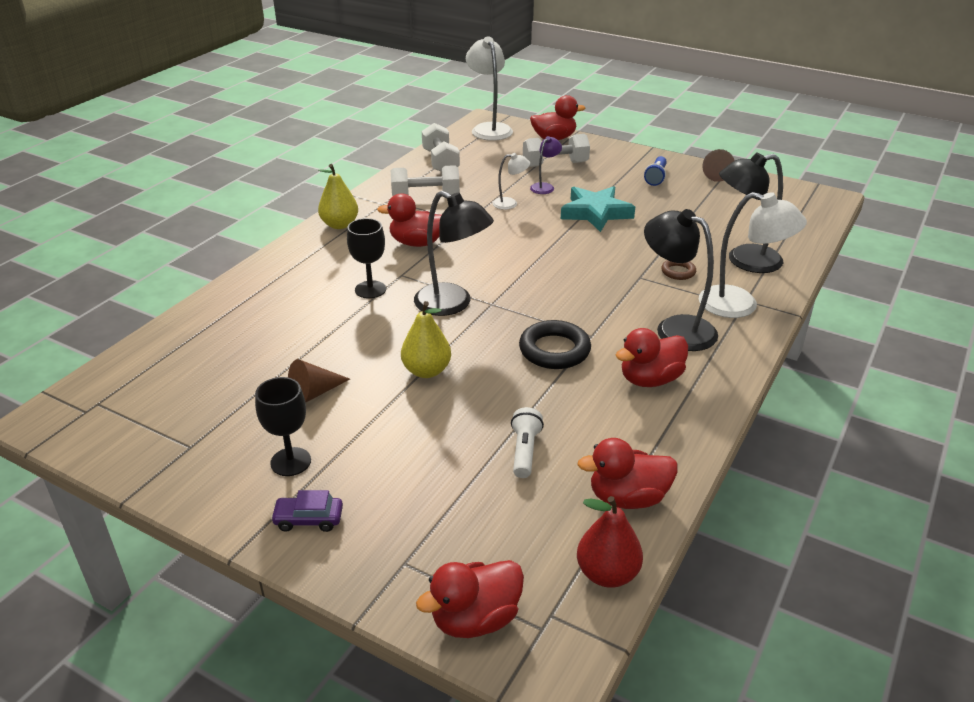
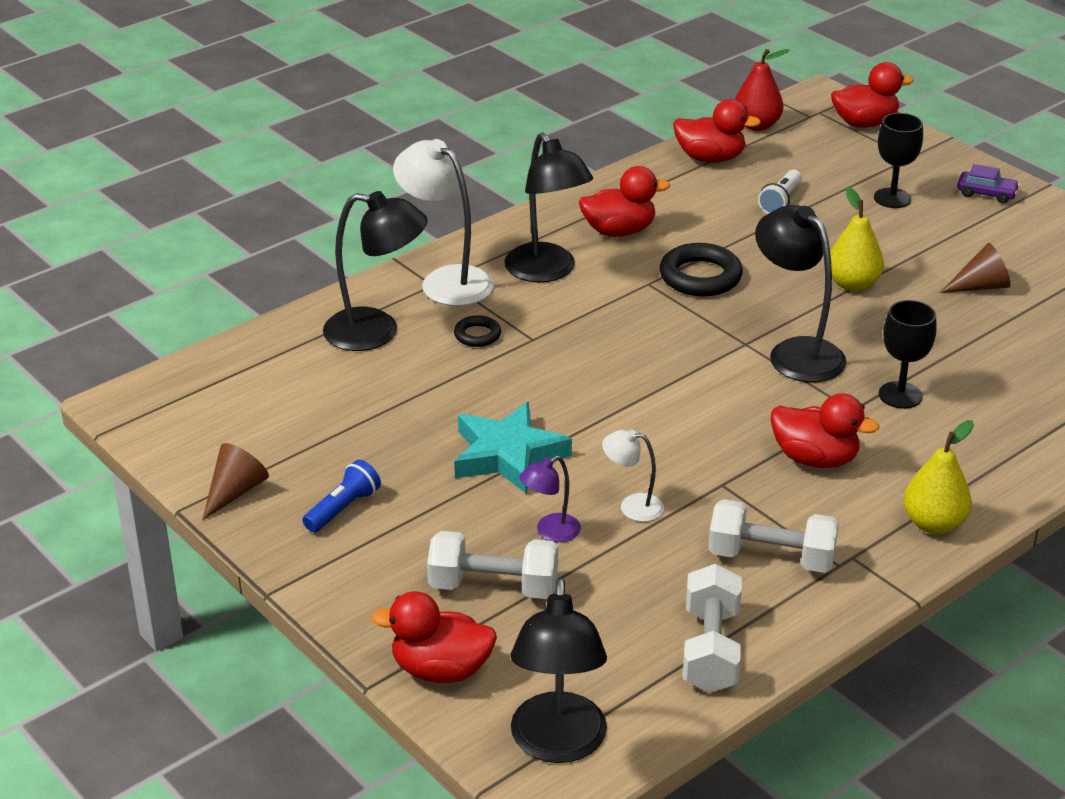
camera: 160 degrees left, 0 degrees up
black goblet [255,377,311,476] -> black goblet moved to [874,113,923,208]
white lamp [466,36,513,141] -> black lamp [510,578,607,763]
brown ring [661,260,696,280] -> black ring [454,315,501,347]

